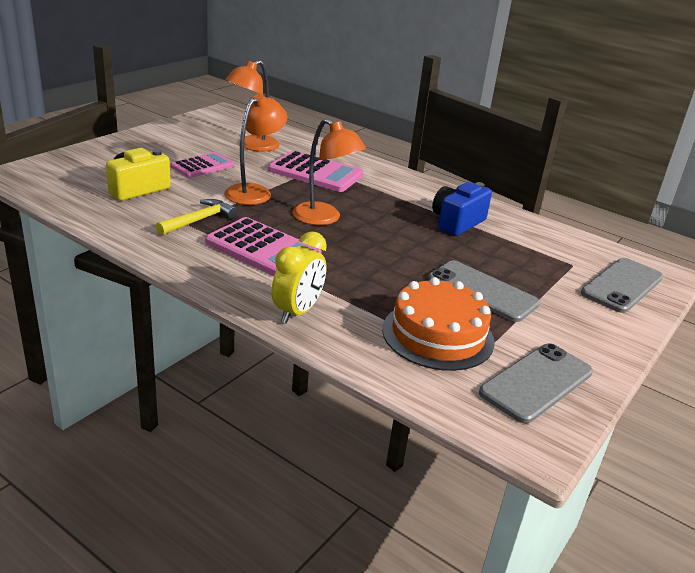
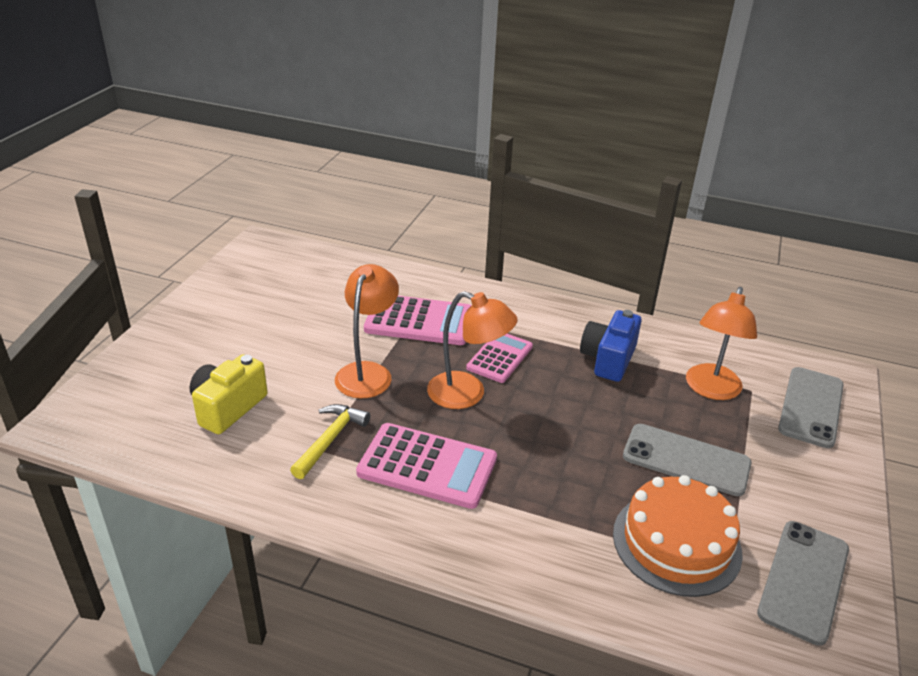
camera: 15 degrees left, 5 degrees up
pink calculator [171,152,234,178] -> pink calculator moved to [466,334,533,383]
orange lamp [225,60,280,152] -> orange lamp moved to [686,287,757,400]
yellow clock [271,231,327,323] -> none

